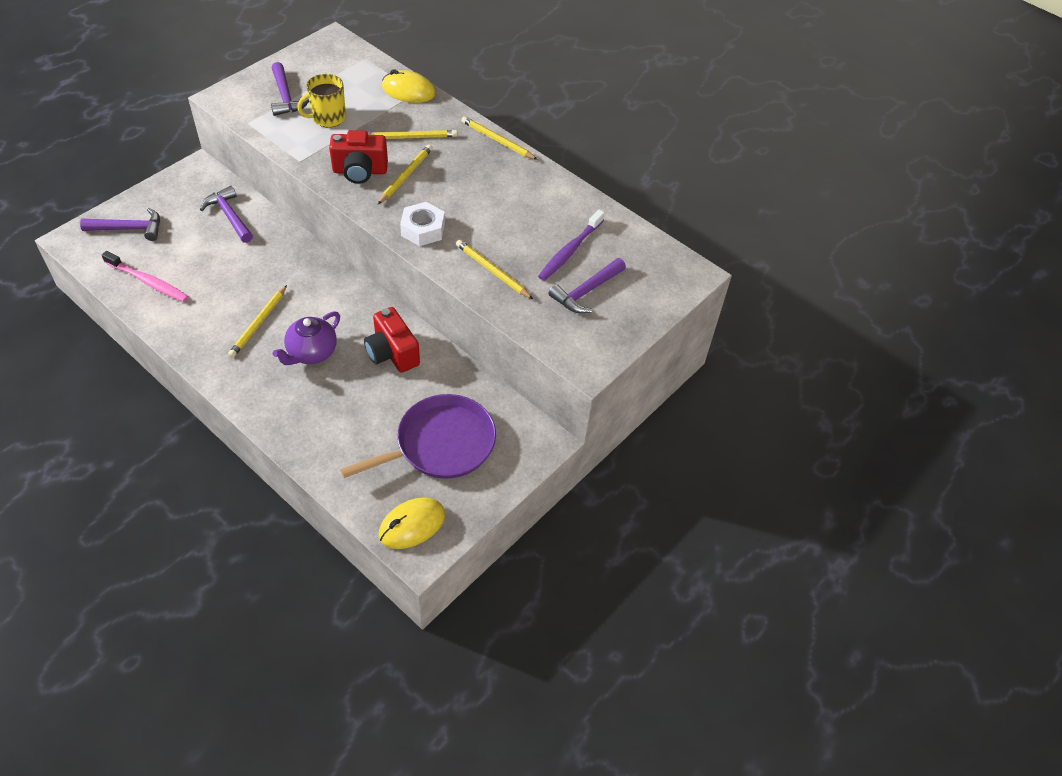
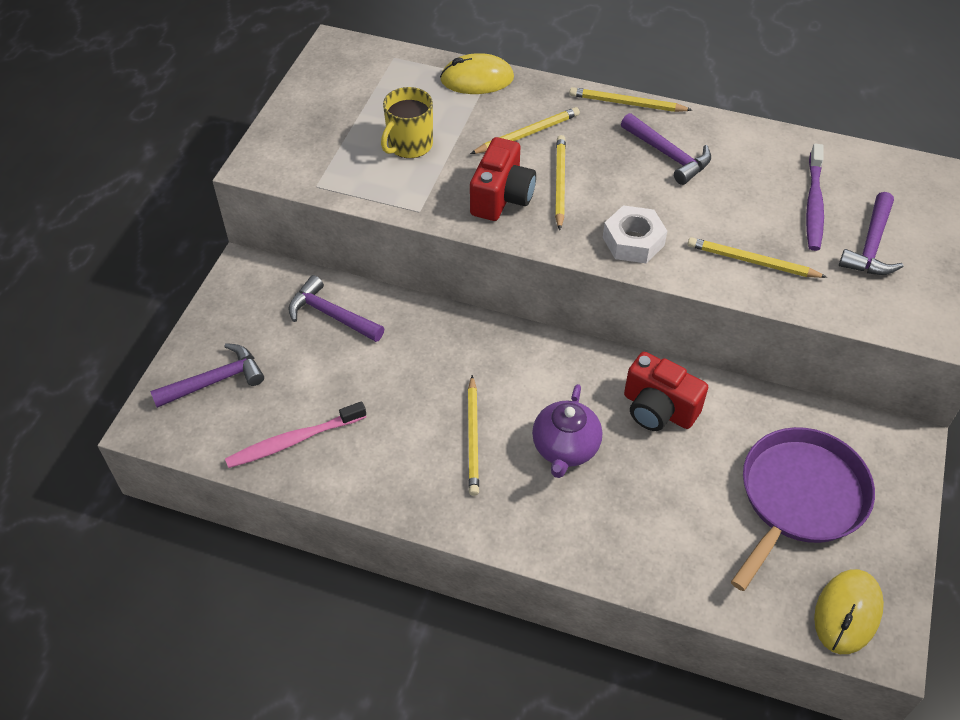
camera: 20 degrees left, 0 degrees up
pink toothbrush [102,251,189,302] -> pink toothbrush turned 150 degrees clockwise [225,401,366,468]
purple hammer [271,62,309,116] -> purple hammer moved to [621,113,711,185]
red camera [329,130,388,184] -> red camera turned 45 degrees counterclockwise [470,137,536,221]

